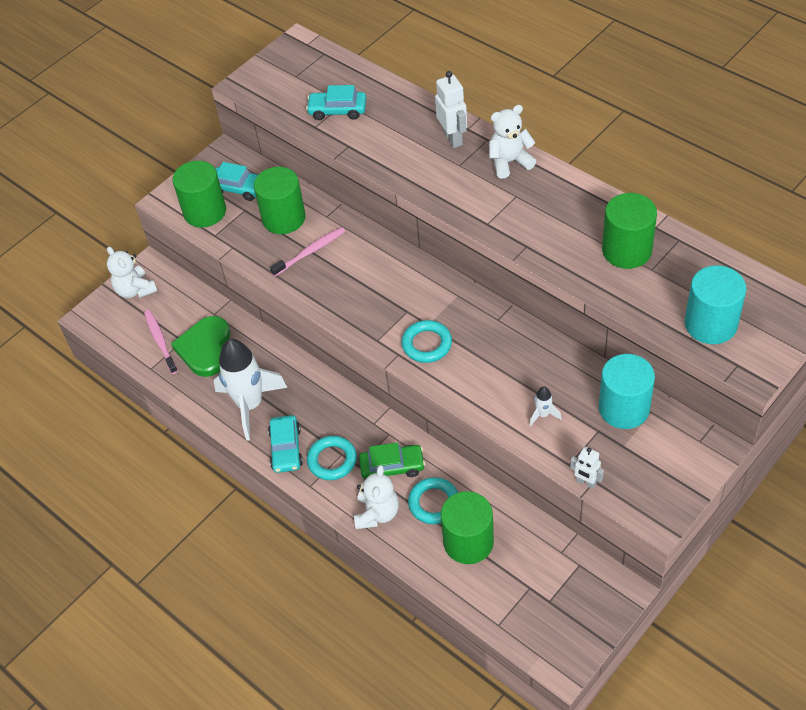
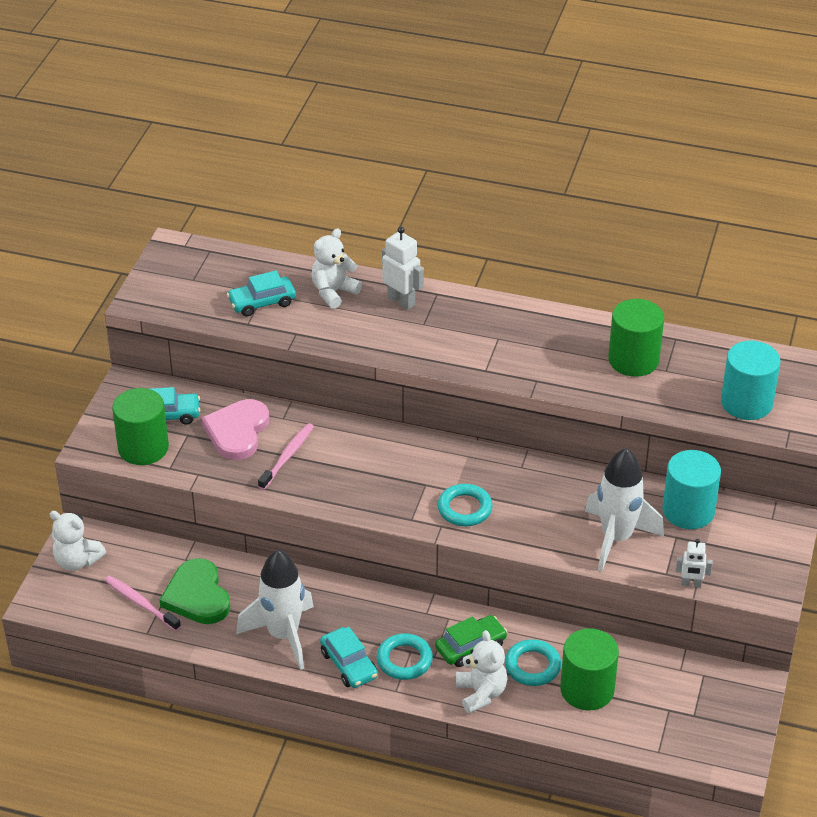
camera: 30 degrees left, 10 degrees down
green cylinder [254,167,306,234] -> pink heart [201,399,269,460]
white teddy bear [489,105,536,179] -> white teddy bear moved to [311,228,362,309]
white rocket [530,386,562,426] -> white rocket [585,448,664,572], size x2.45

